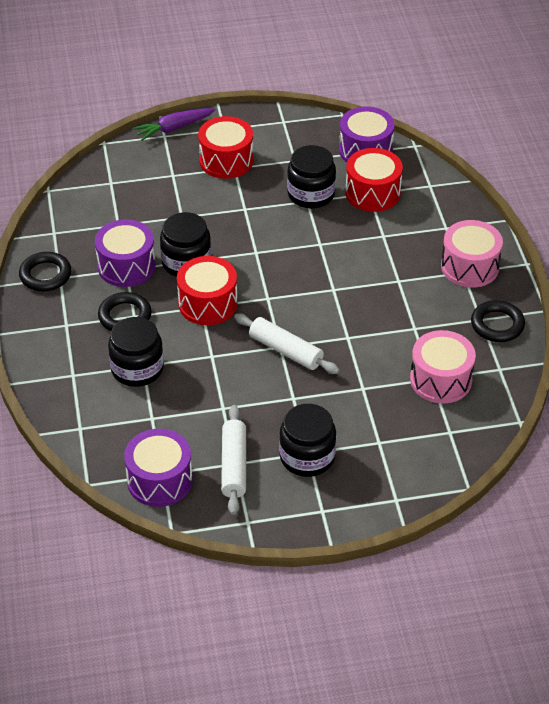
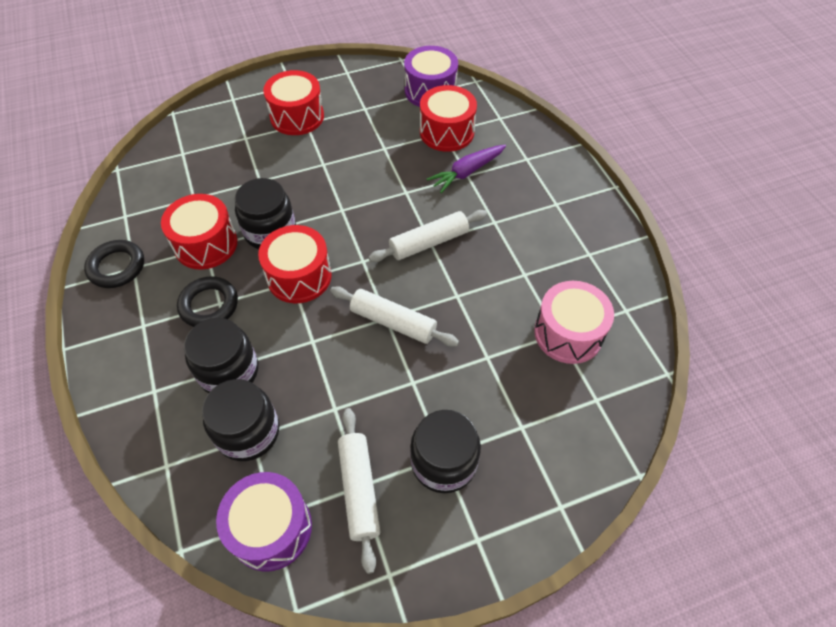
camera: 10 degrees left, 10 degrees up
purple drum [95,219,156,287] -> red drum [161,194,237,270]
purple carrot [133,108,215,141] -> purple carrot moved to [427,145,506,193]
black jar [287,145,336,209] -> black jar moved to [202,379,279,461]
pink drum [441,220,503,288] -> none
black ring [471,300,525,342] -> none
none -> white rolling pin [369,210,487,262]

